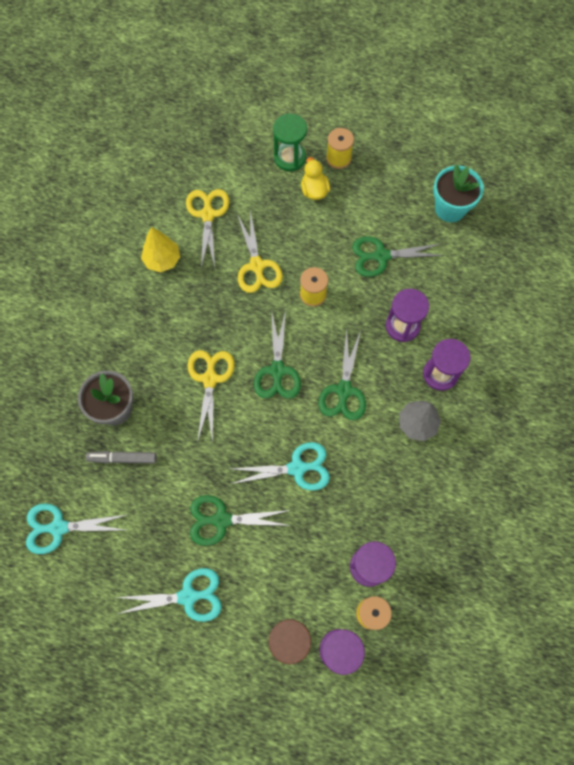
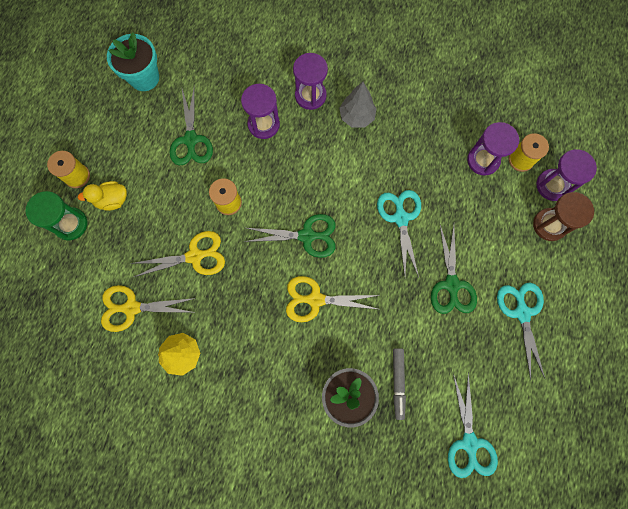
camera: 90 degrees left, 5 degrees up
green scissors [318,328,366,421] -> none

